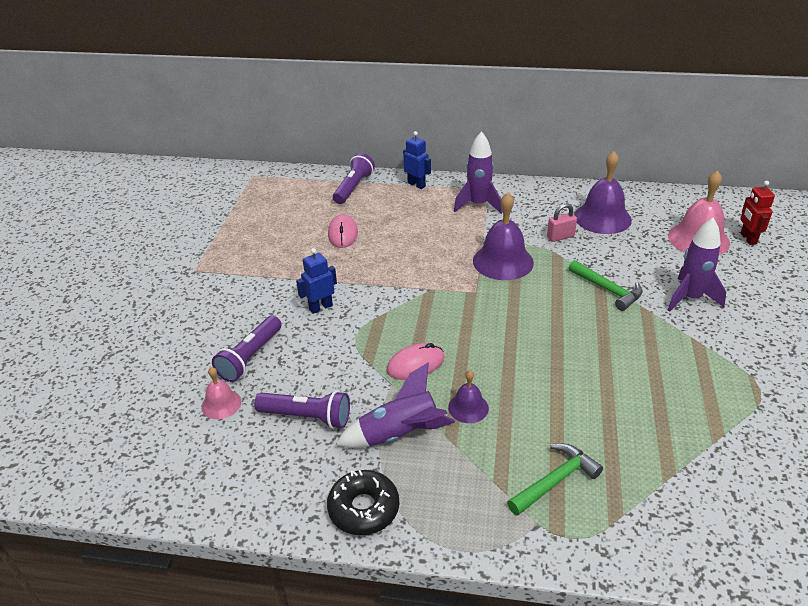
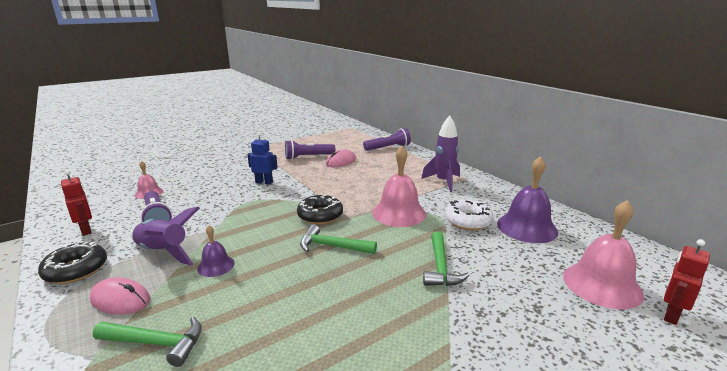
camera: 45 degrees right, 15 degrees down
purple flashlight [212,316,281,382] -> purple flashlight moved to [285,140,336,160]
pink mouse [386,343,445,380] -> pink mouse moved to [90,277,150,315]
blue robot [403,131,431,189] -> none
purple bell [473,193,534,280] -> pink bell [372,146,426,227]
pink padlock [547,203,577,242] -> white donut [445,200,493,230]
purple rocket [668,218,726,312] -> none
none -> red robot [61,170,92,236]
none -> black donut [297,195,343,224]
none -> green hammer [300,224,377,254]

